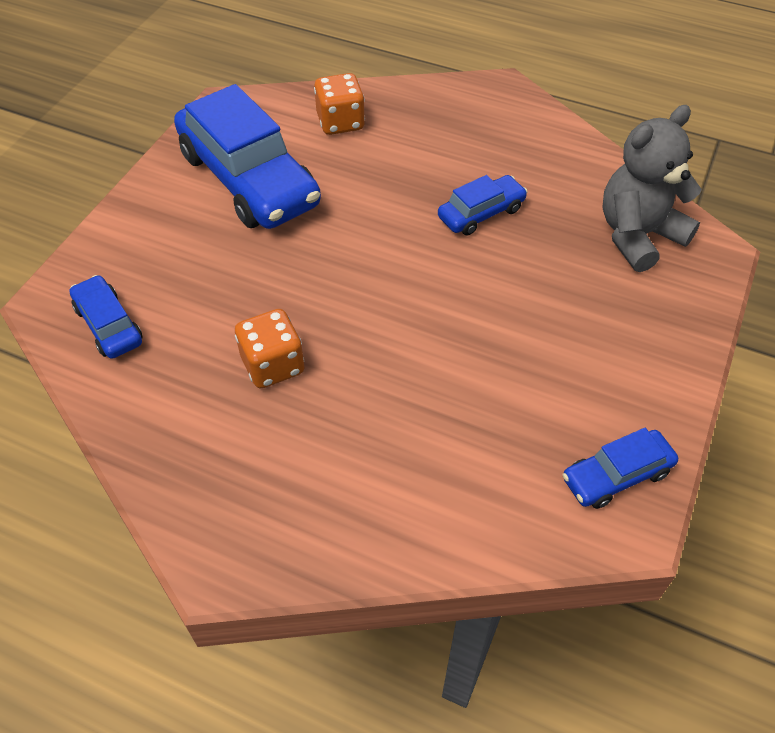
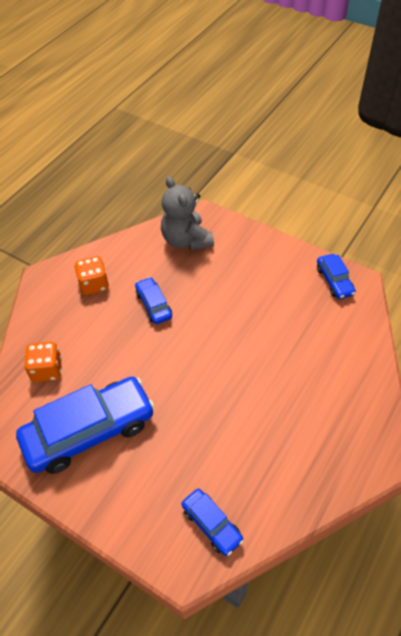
camera: 80 degrees left, 0 degrees up
blue car [70,275,143,359] -> blue car turned 105 degrees counterclockwise [181,488,244,556]
orange dice [235,309,305,388] -> orange dice moved to [75,256,109,295]

